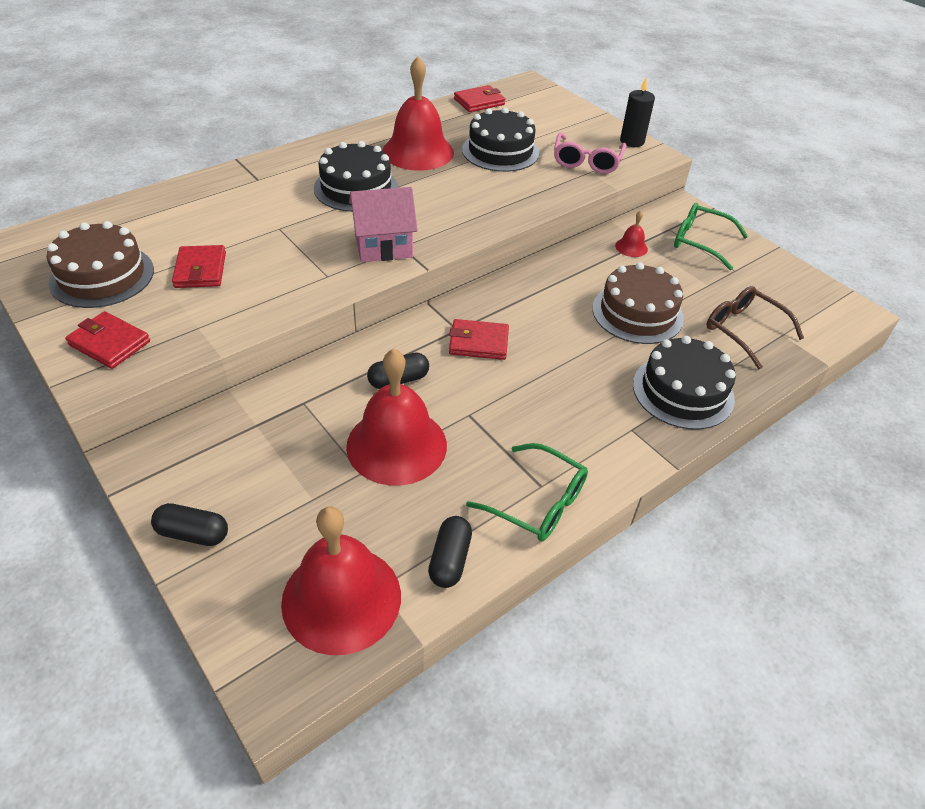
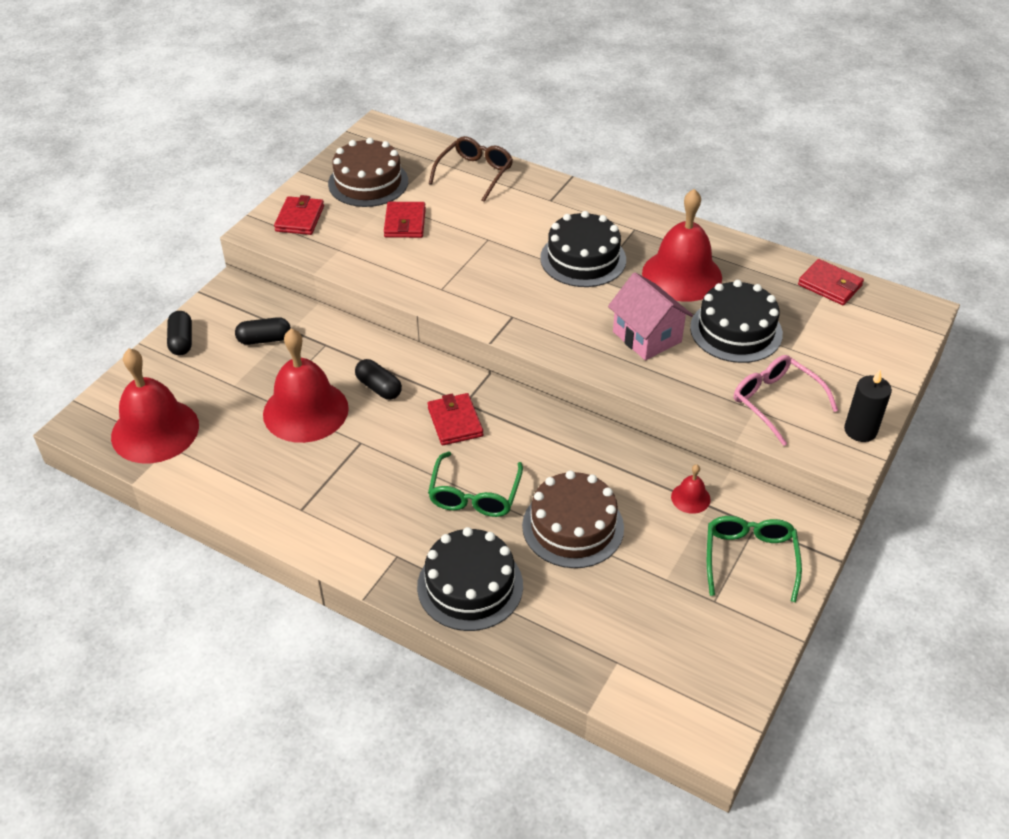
camera: 70 degrees right, 0 degrees up
red wallet [172,245,226,288] -> red wallet turned 60 degrees counterclockwise [384,202,426,238]
pink house [349,187,418,262] -> pink house moved to [608,272,693,360]
black capsule [428,516,472,588] -> black capsule moved to [235,317,291,345]
green glasses [466,443,588,542] -> green glasses moved to [428,451,523,517]
pink glasses [554,132,627,174] -> pink glasses turned 60 degrees clockwise [734,355,838,446]
brown glasses [707,286,804,369] -> brown glasses moved to [429,136,513,202]

